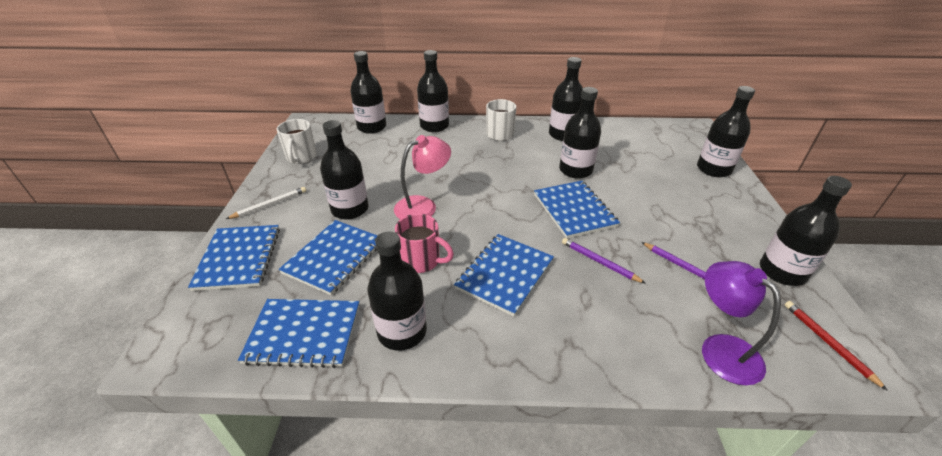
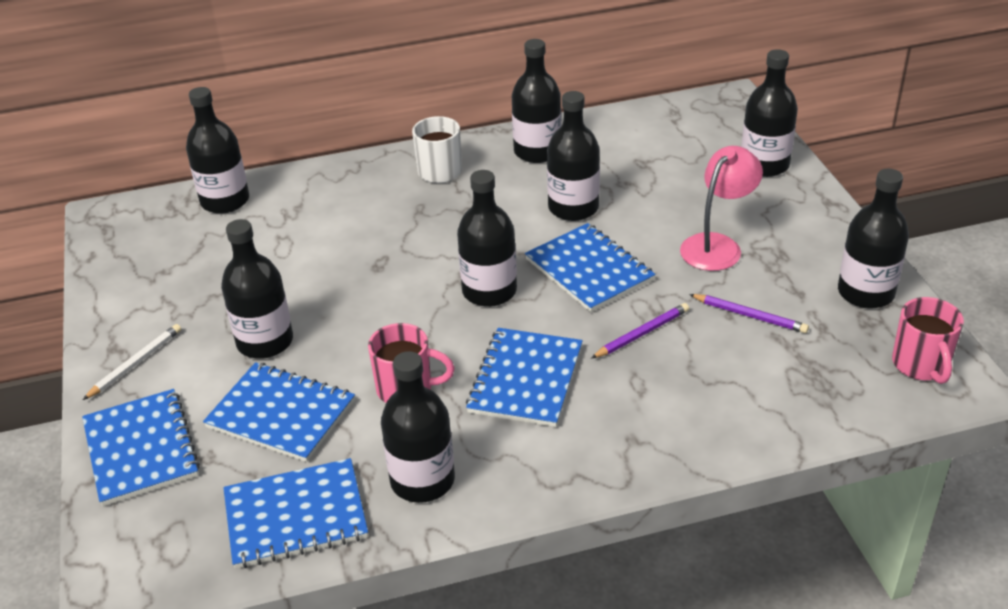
camera: 15 degrees left, 0 degrees up
white mug [277,119,317,164] -> none
blue notebook [279,220,378,295] -> blue notebook turned 75 degrees counterclockwise [203,362,355,462]
pink lamp [394,135,451,219] -> pink lamp moved to [680,146,763,271]
black bottle [417,50,449,132] -> black bottle moved to [457,170,517,307]
purple pencil [562,238,646,284] -> purple pencil turned 120 degrees clockwise [591,303,689,358]
purple lamp [702,261,781,385] -> none
red pencil [785,301,888,391] -> pink mug [892,297,964,384]

